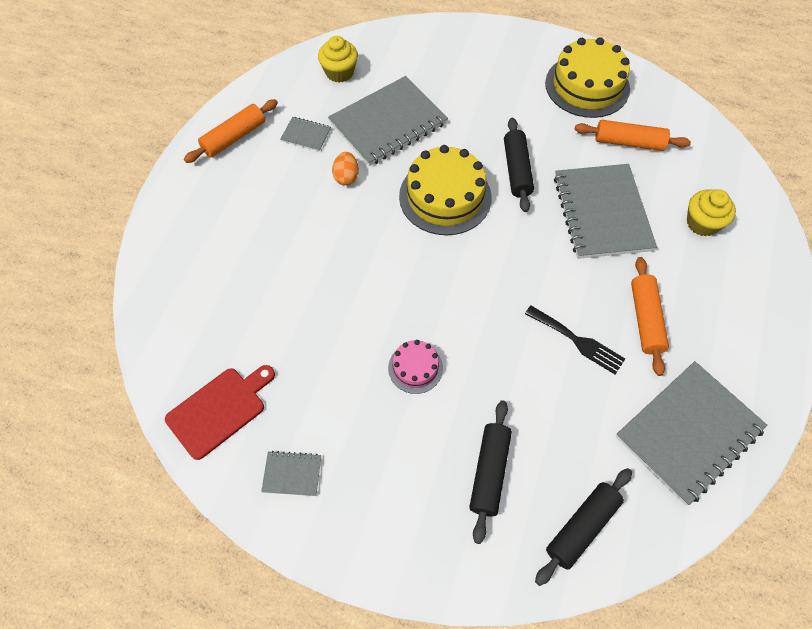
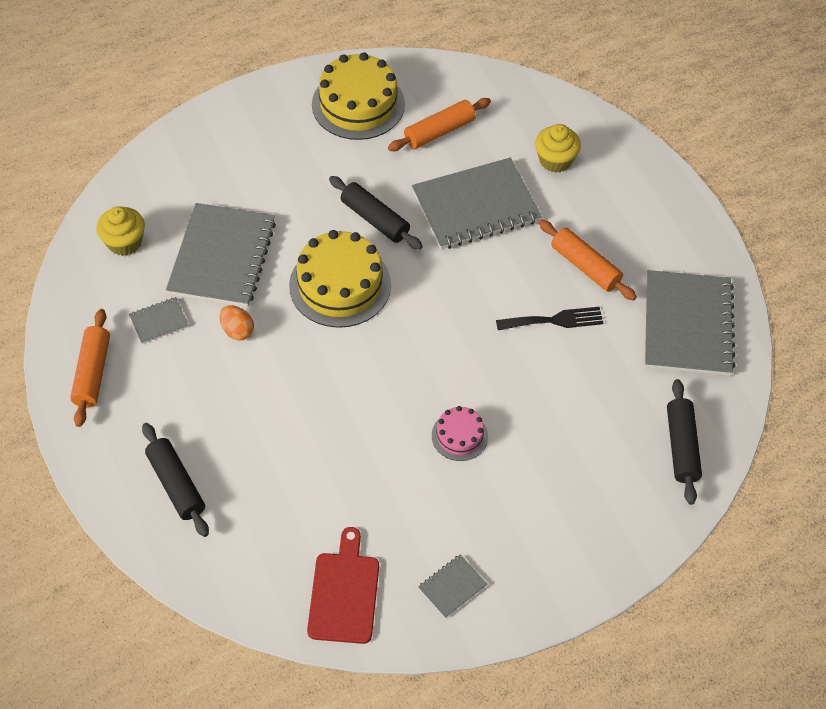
camera: 45 degrees left, 5 degrees down
black rolling pin [469,400,512,544] -> black rolling pin moved to [142,423,209,537]
grey notebook [554,164,657,259] -> grey notebook turned 60 degrees counterclockwise [412,158,542,249]

